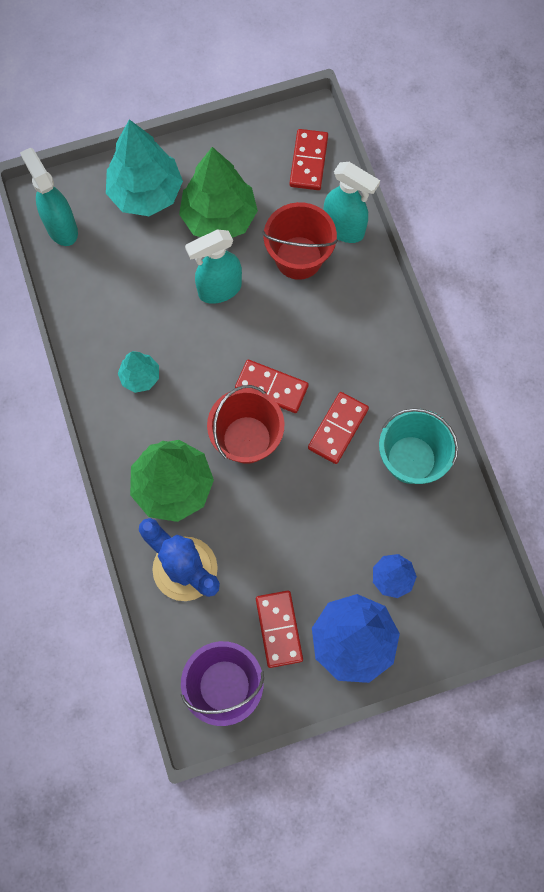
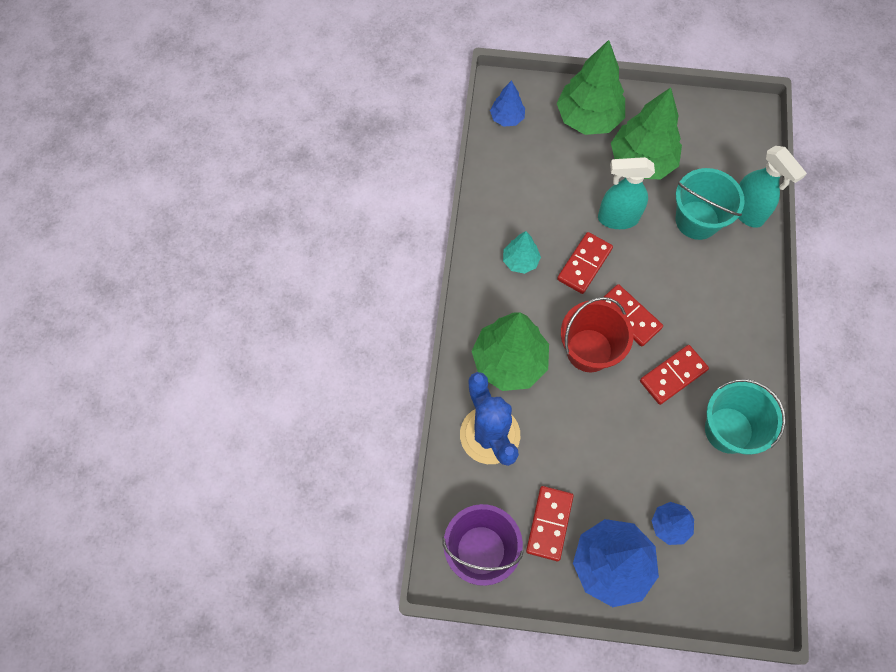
camera: 25 degrees right, 5 degrees down
turquoise spray bottle [20,148,78,246] -> blue tree [490,80,525,127]
turquoise tree [106,119,183,216] -> green tree [557,40,625,135]
red bucket [262,202,338,280] -> turquoise bucket [676,168,745,240]
red domino [290,129,328,190] -> red domino moved to [557,232,613,294]

